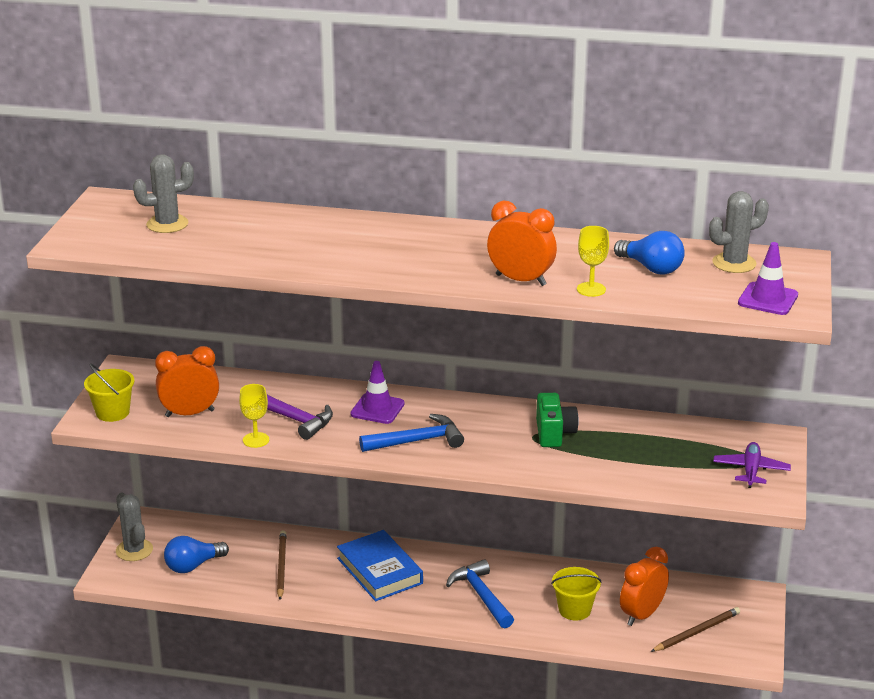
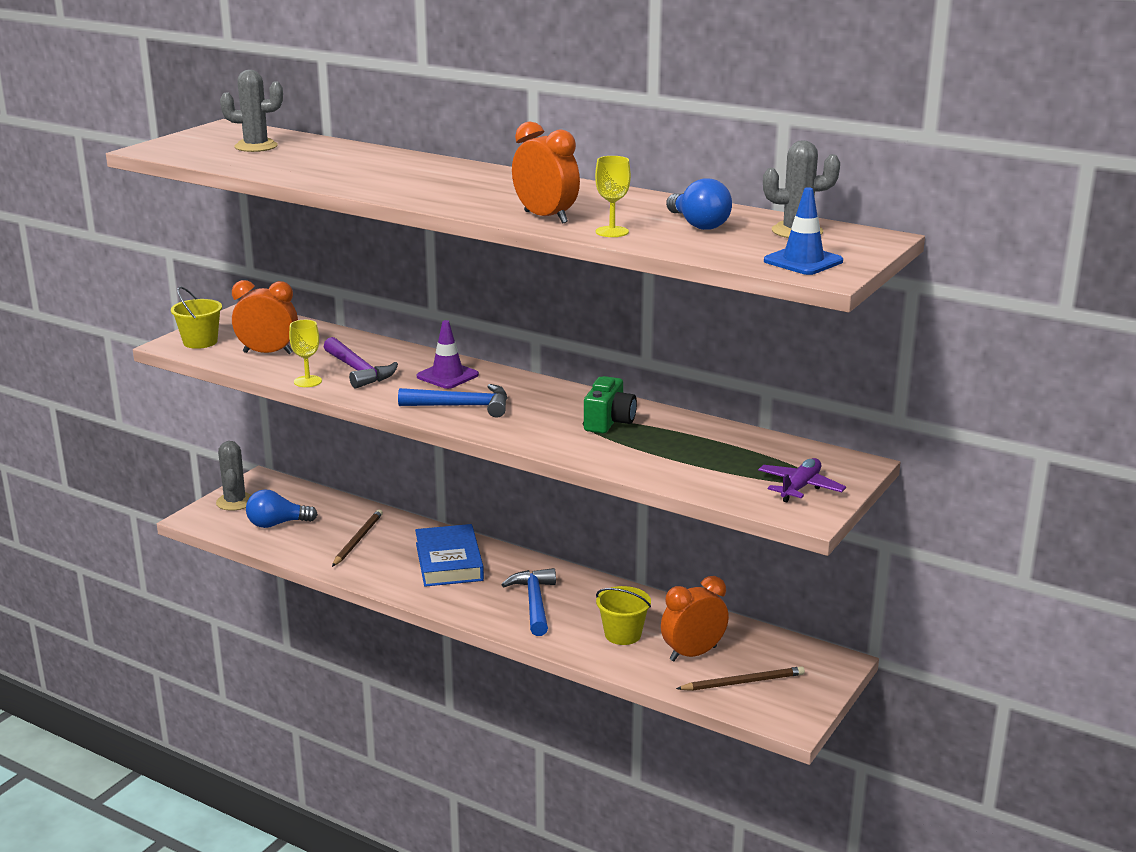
camera: 20 degrees right, 5 degrees down
purple traffic cone [738,242,798,315] -> blue traffic cone [764,187,843,275]

